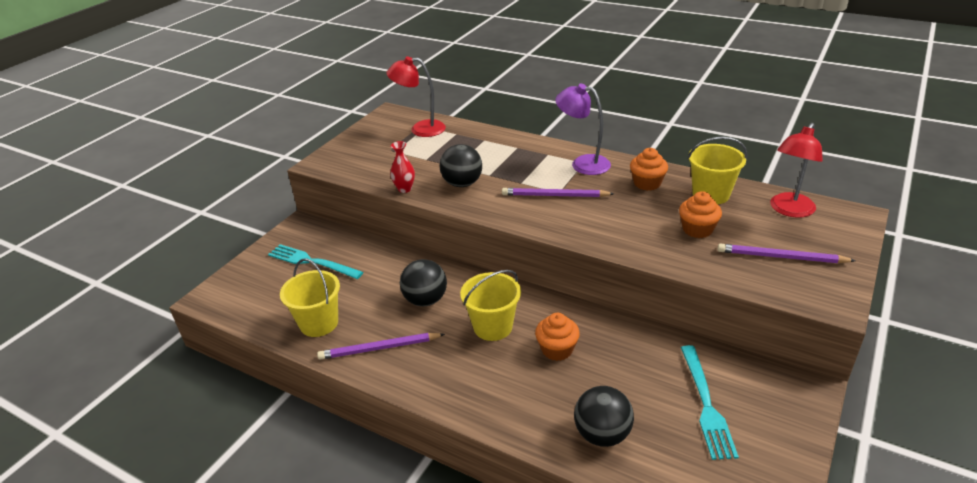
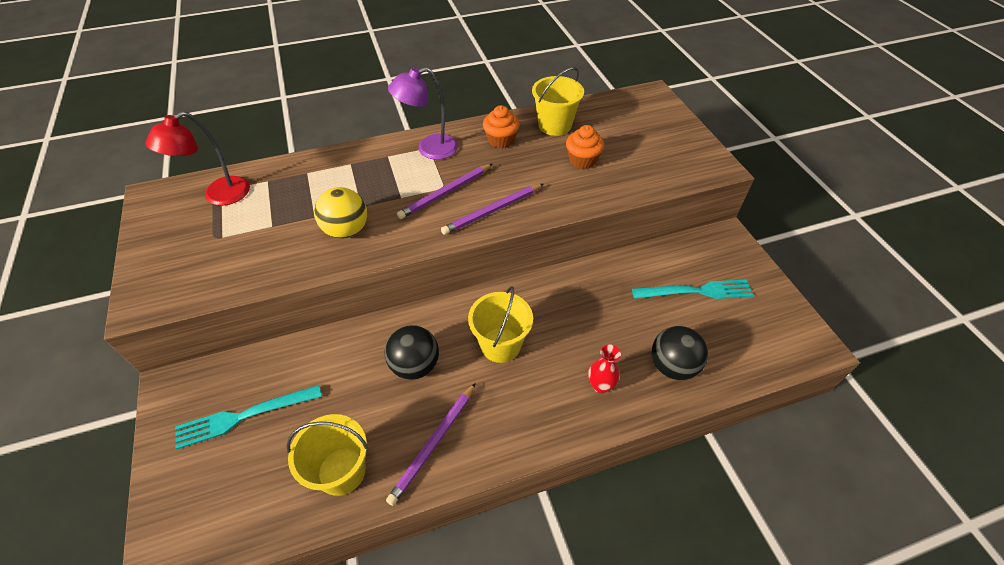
camera: 50 degrees left, 15 degrees up
red vase [390,141,415,193] -> red vase moved to [588,344,621,393]
black ball [440,144,482,187] -> yellow ball [314,187,367,239]
orange cupcake [535,313,580,361] -> none
turquoise fork [681,345,739,460] -> turquoise fork turned 45 degrees counterclockwise [632,280,754,299]
purple pencil [718,244,856,263] -> purple pencil moved to [441,184,543,235]
red lamp [770,123,823,218] -> none

